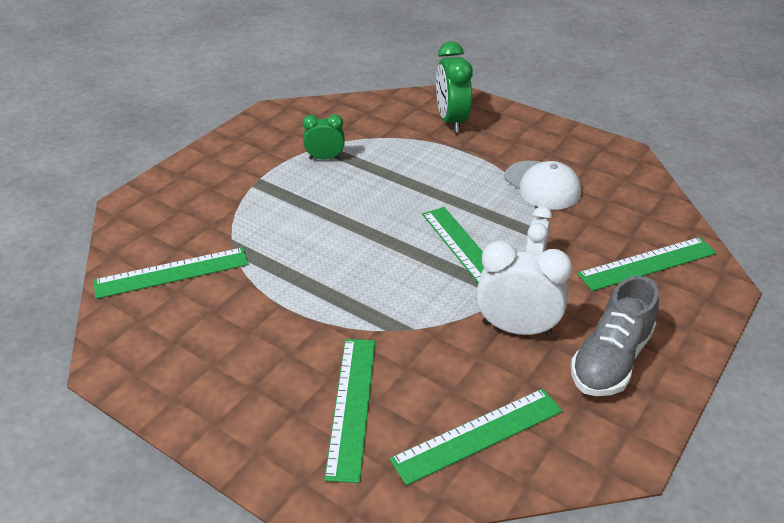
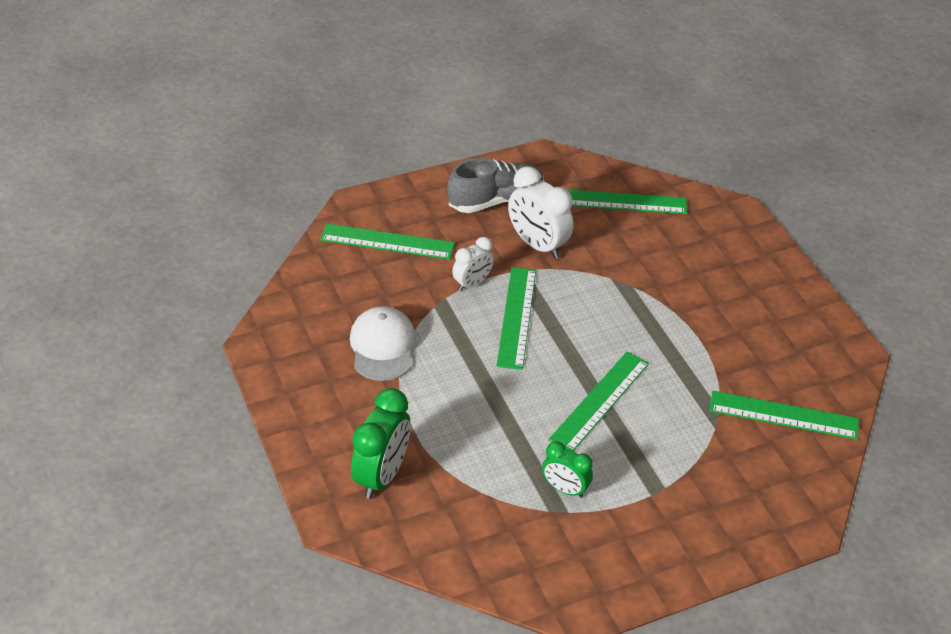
camera: 150 degrees left, 5 degrees up
green ruler [324,339,375,483] -> green ruler moved to [549,352,649,451]

